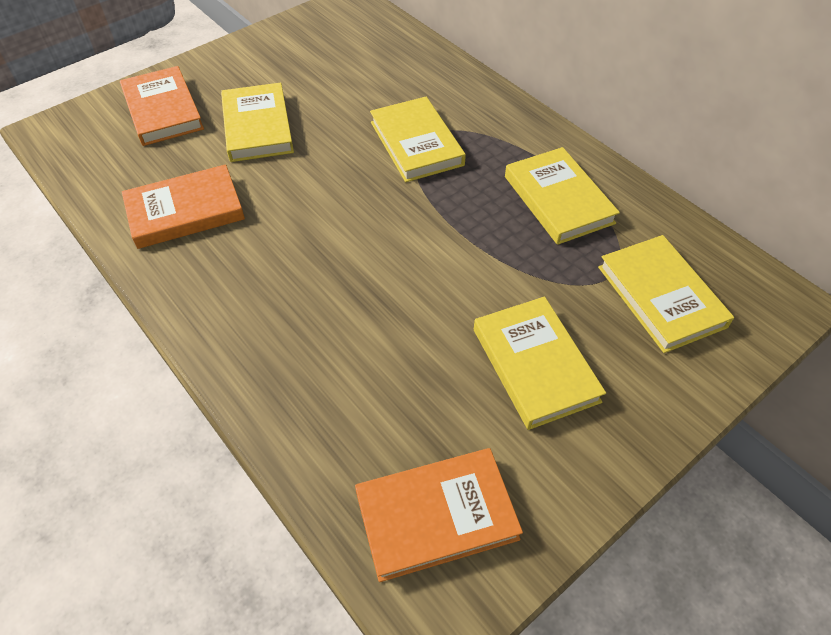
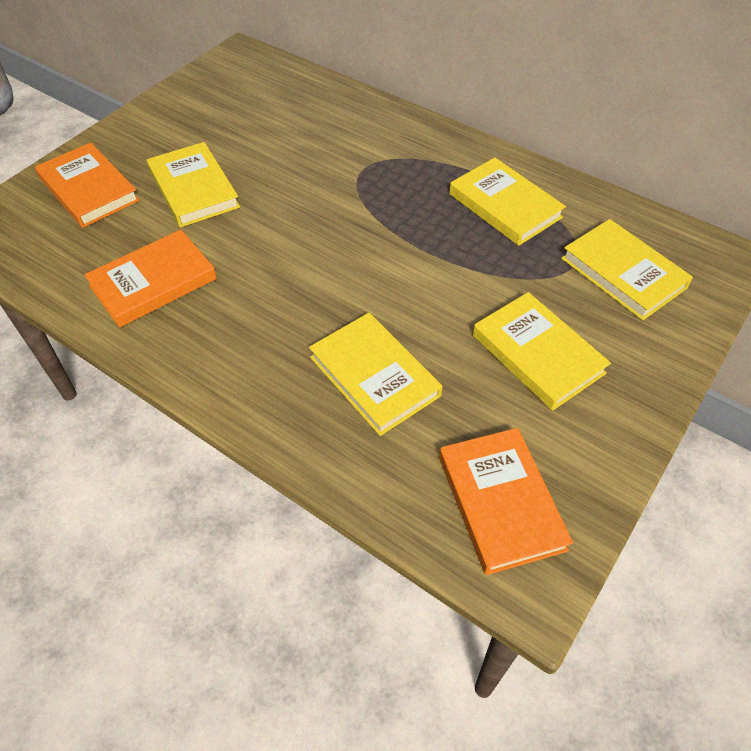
camera: 15 degrees left, 0 degrees up
orange book [355,448,523,582] -> orange book turned 75 degrees counterclockwise [439,428,573,575]
yellow book [370,97,466,182] -> yellow book moved to [309,313,443,436]

